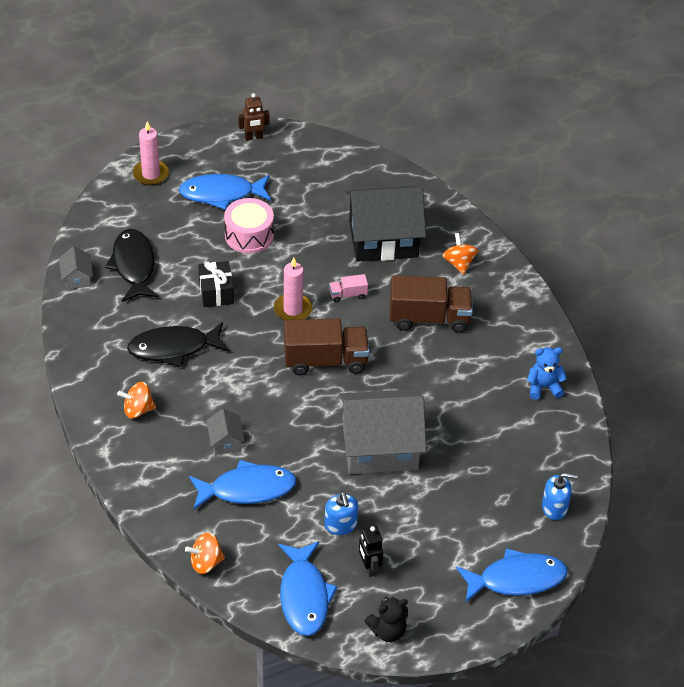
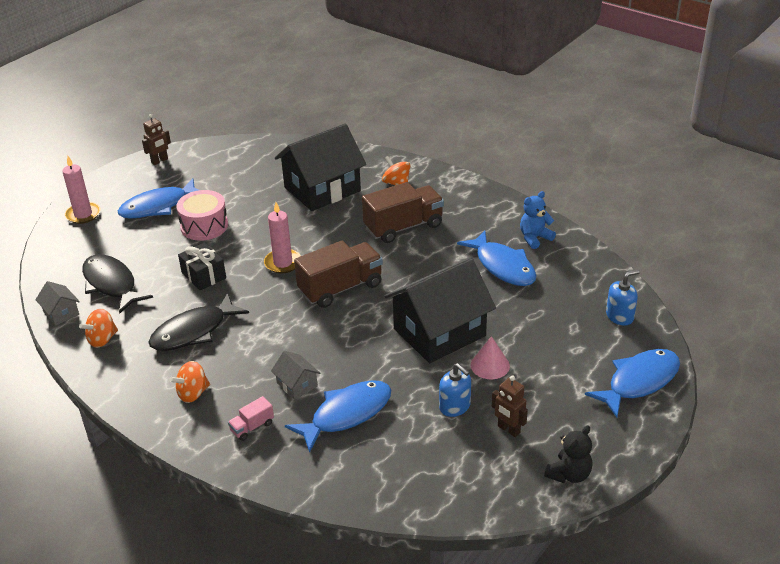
camera: 25 degrees left, 10 degrees down
orange spinning top [185,533,225,574] -> orange spinning top moved to [79,308,118,348]
blue fish [278,541,338,636] -> blue fish moved to [457,230,537,286]
pink truck [329,274,368,302] -> pink truck moved to [228,396,274,441]
grey house [339,389,427,474] -> black house [385,258,496,363]
black robot [359,526,383,577] -> brown robot [492,376,528,437]
none -> pink cone [471,336,510,379]

